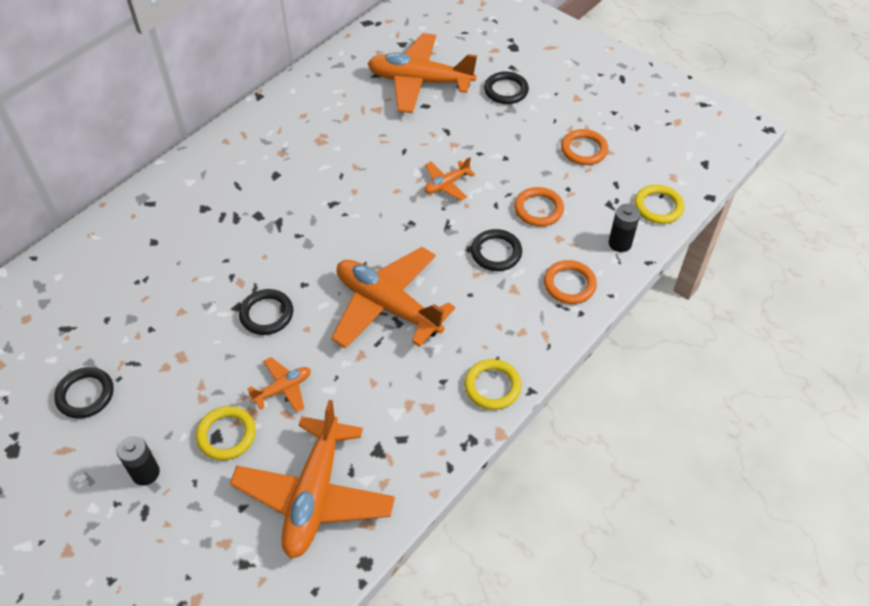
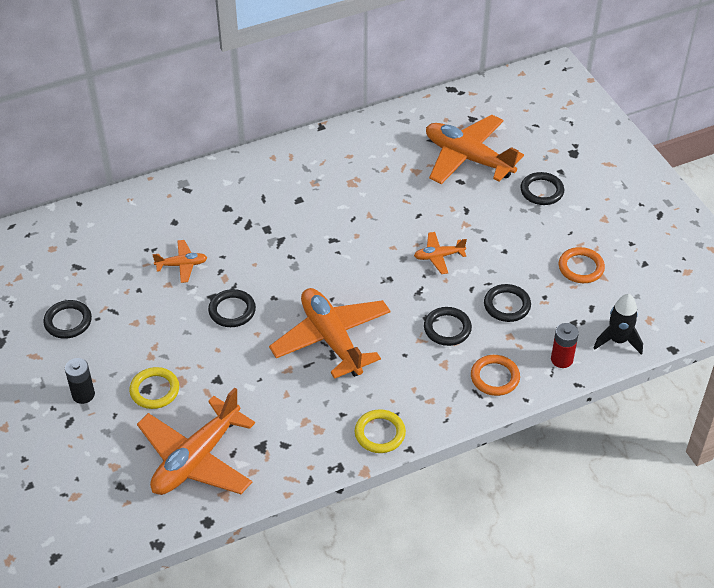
camera: 25 degrees right, 5 degrees down
orange plane [247,357,311,413] -> orange plane moved to [152,240,207,283]
orange ring [514,187,564,226] -> black ring [484,284,531,322]
black battery [609,204,640,252] -> red battery [551,323,579,368]
yellow ring [634,185,685,224] -> black rocket [594,294,643,355]

